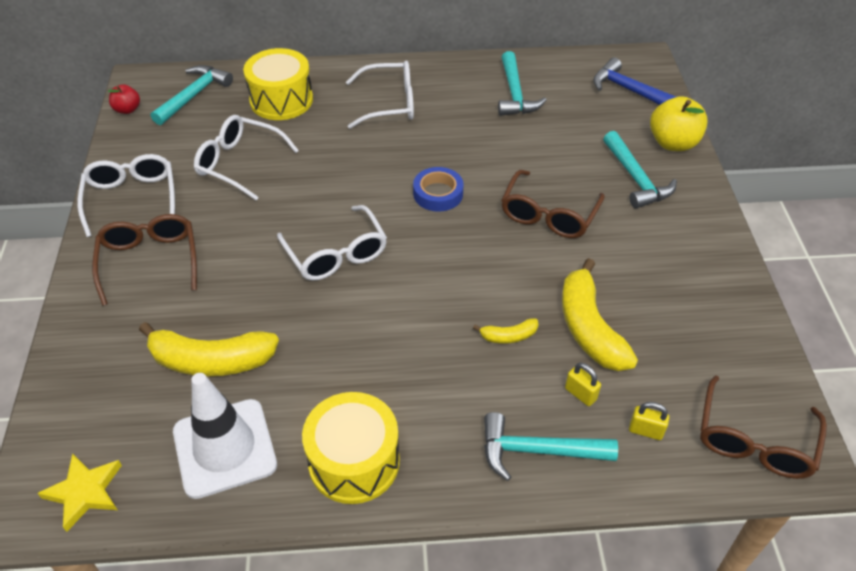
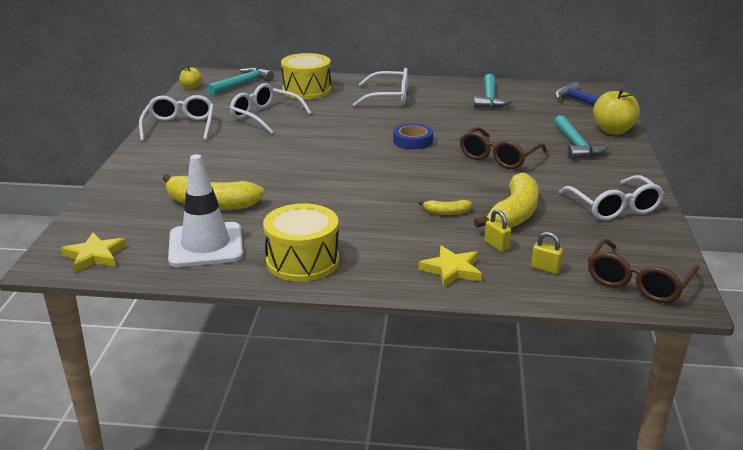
camera: 10 degrees right, 20 degrees down
brown glasses [92,214,197,306] -> none
red apple [108,84,140,114] -> yellow apple [179,66,202,89]
white glasses [277,205,387,281] -> white glasses moved to [559,175,664,221]
turquoise hammer [484,412,618,481] -> yellow star [418,245,482,288]
yellow banana [562,258,638,371] -> yellow banana turned 150 degrees counterclockwise [474,172,539,228]

